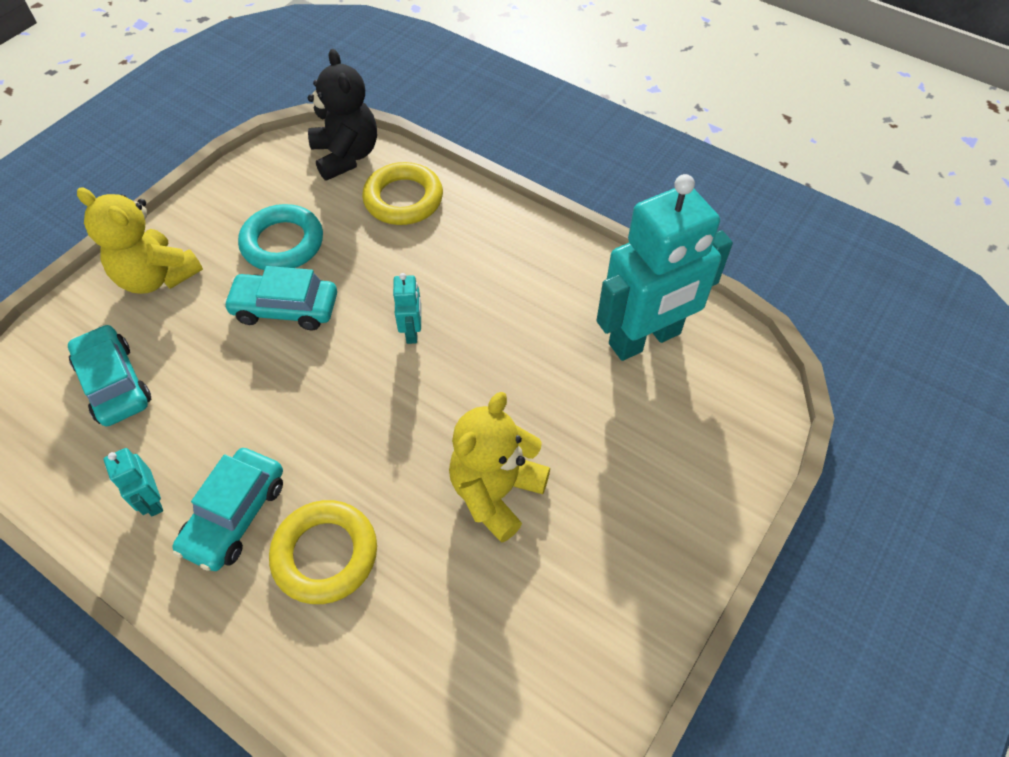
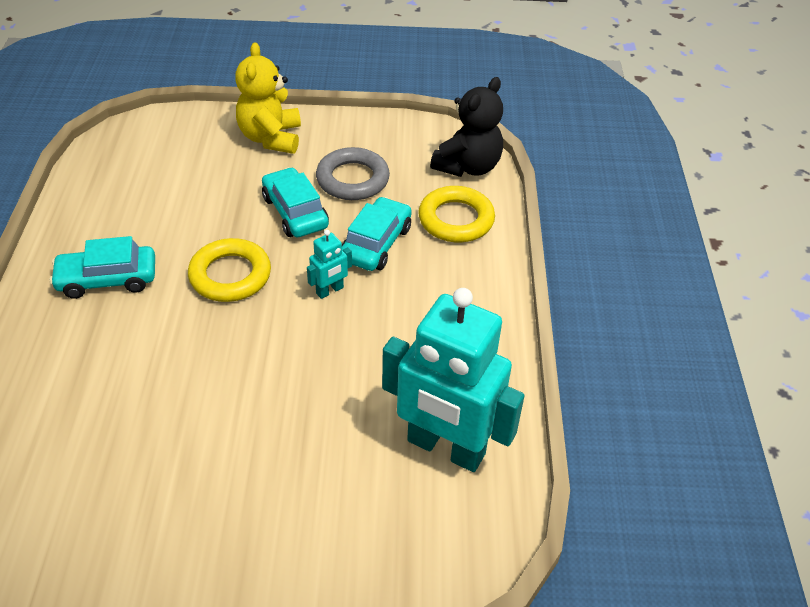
camera: 55 degrees right, 10 degrees down
turquoise car [68,324,151,427] -> turquoise car moved to [342,197,412,271]
turquoise robot [104,448,163,516] -> none
turquoise ring [238,204,323,270] -> grey ring [316,147,390,200]
yellow ring [269,500,377,604] -> yellow ring moved to [188,238,271,302]
yellow teddy bear [449,392,550,543] -> none

